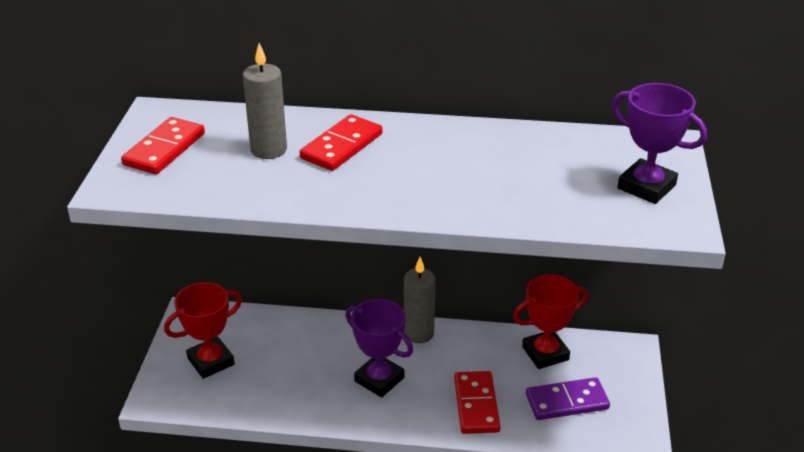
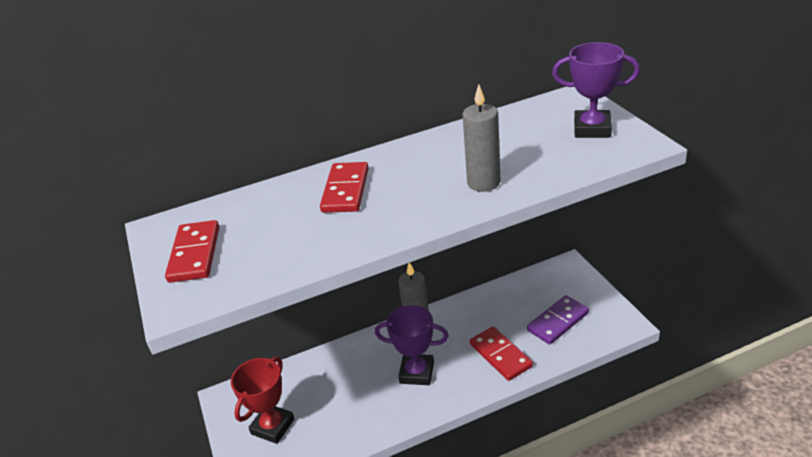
camera: 25 degrees left, 0 degrees up
grey candle [243,43,287,159] -> grey candle moved to [463,84,501,192]
red trophy [513,275,588,369] -> none

